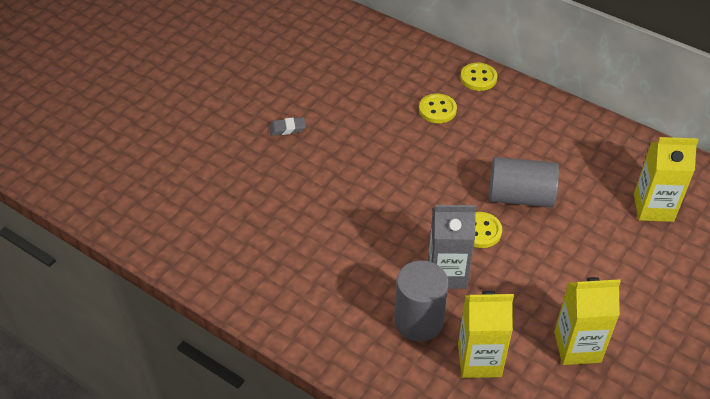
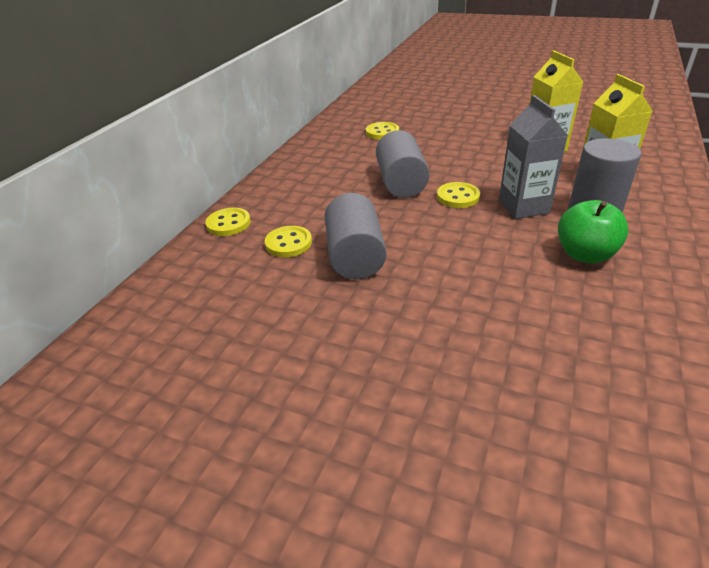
camera: 100 degrees left, 10 degrees down
grey eraser [269,117,306,136] -> none
yellow carton [634,137,698,222] -> yellow button [366,122,399,140]
none -> grey cylinder [324,193,387,280]
none -> green apple [558,200,629,263]

